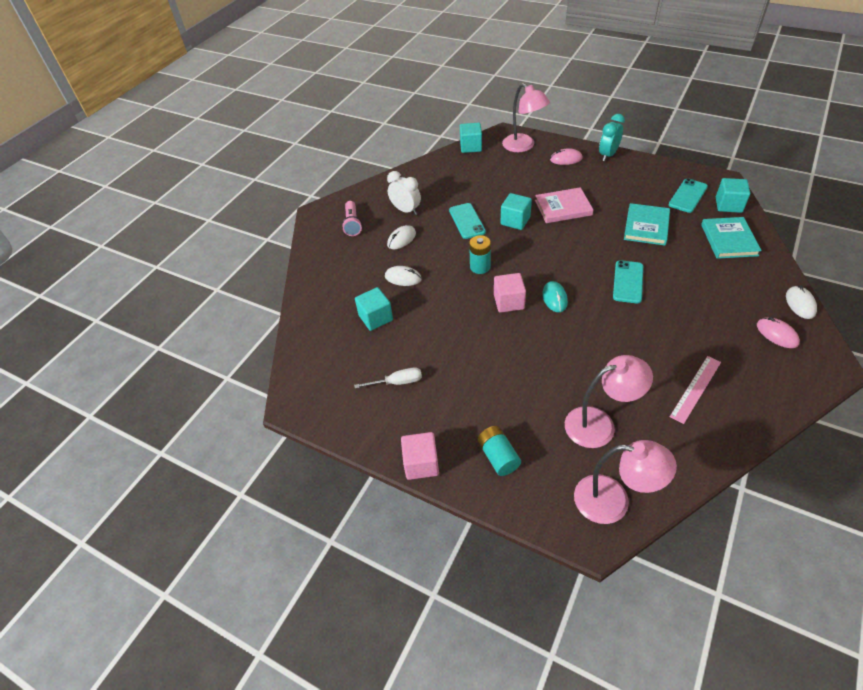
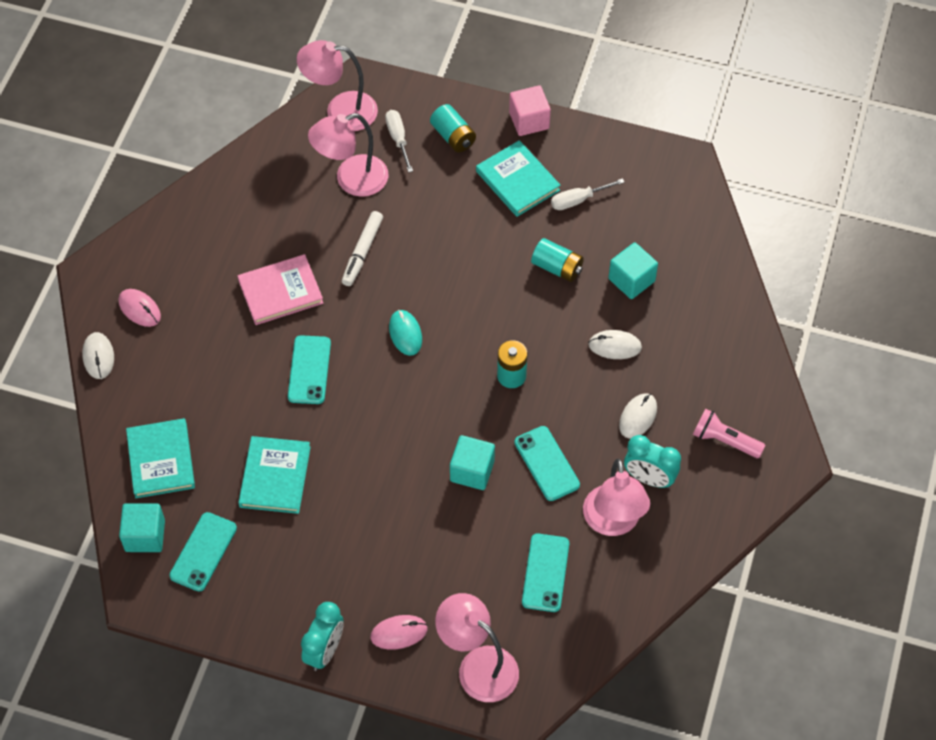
camera: 165 degrees right, 10 degrees up
pink flashlight [342,201,362,236] -> pink flashlight turned 45 degrees counterclockwise [693,408,765,458]
white clock [387,171,421,215] -> turquoise clock [624,435,681,488]
turquoise cube [460,123,482,153] -> none
pink cube [494,273,526,313] -> none
pink book [535,187,593,223] -> pink book moved to [238,254,323,325]
pink ruler [670,356,721,424] -> none
none -> white marker [342,211,383,286]
none -> white screwdriver [385,110,413,173]
none -> turquoise book [476,140,561,217]
none -> turquoise phone [522,534,569,612]
none -> turquoise battery [531,238,584,282]
none -> pink lamp [583,458,650,536]

